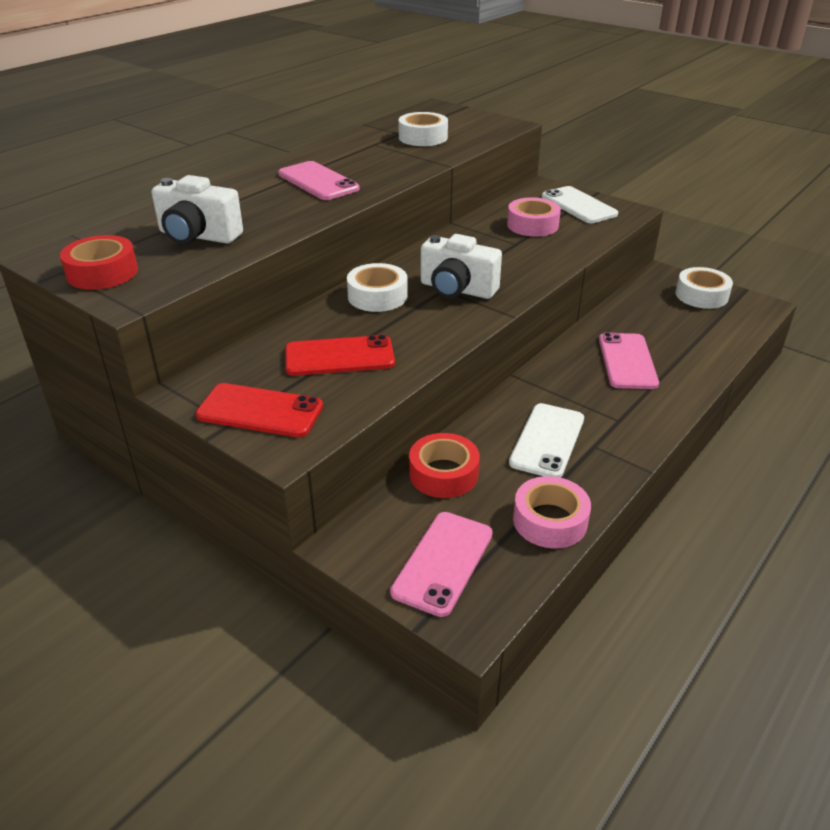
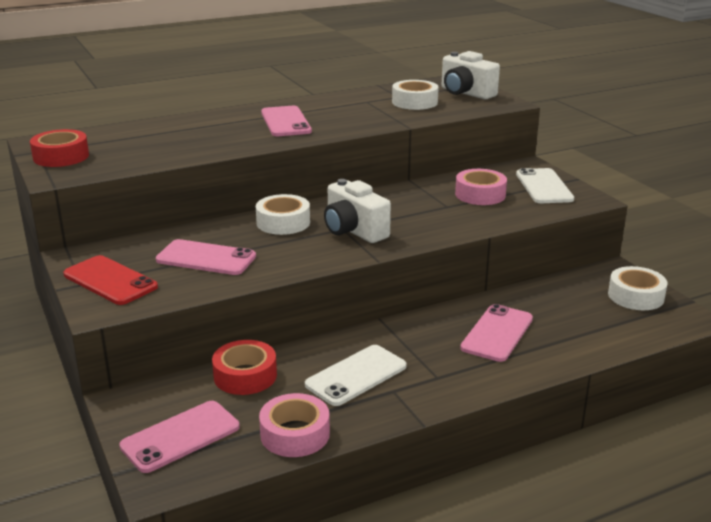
camera: 25 degrees right, 10 degrees down
white camera [151,175,243,244] -> white camera moved to [442,51,500,99]
red phone [285,335,395,376] -> pink phone [156,239,256,275]

